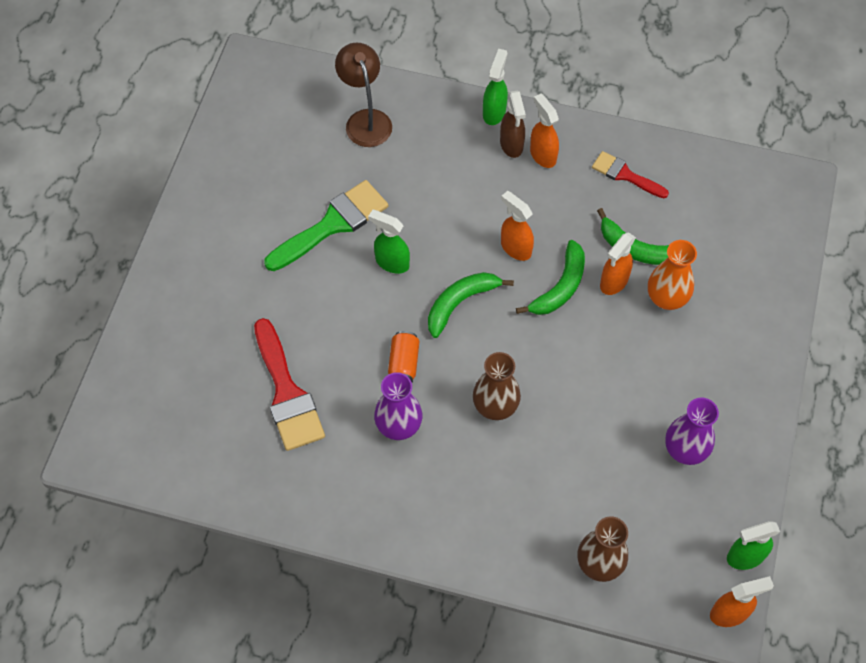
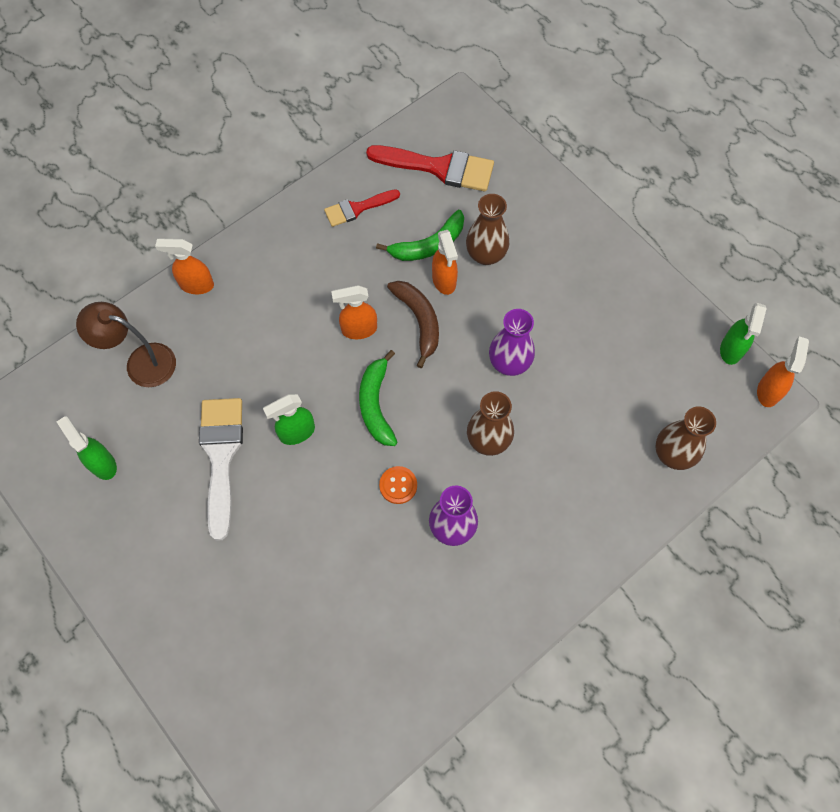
camera: 55 degrees left, 5 degrees up
red brush [254,318,325,451] -> red brush moved to [366,145,494,192]
green brush [264,180,388,271] -> white brush [199,398,243,541]
orange can [388,331,419,382] -> orange button [379,466,417,504]
green spray bottle [483,49,508,125] -> green spray bottle moved to [57,416,117,480]
brown spray bottle [500,90,526,158] -> none
green banana [516,240,585,315] -> brown banana [387,281,439,368]
orange spray bottle [530,94,559,168] -> orange spray bottle moved to [155,238,214,294]
orange vase [648,240,697,310] -> brown vase [466,194,509,265]
purple vase [665,397,719,465] -> purple vase moved to [489,309,535,376]

